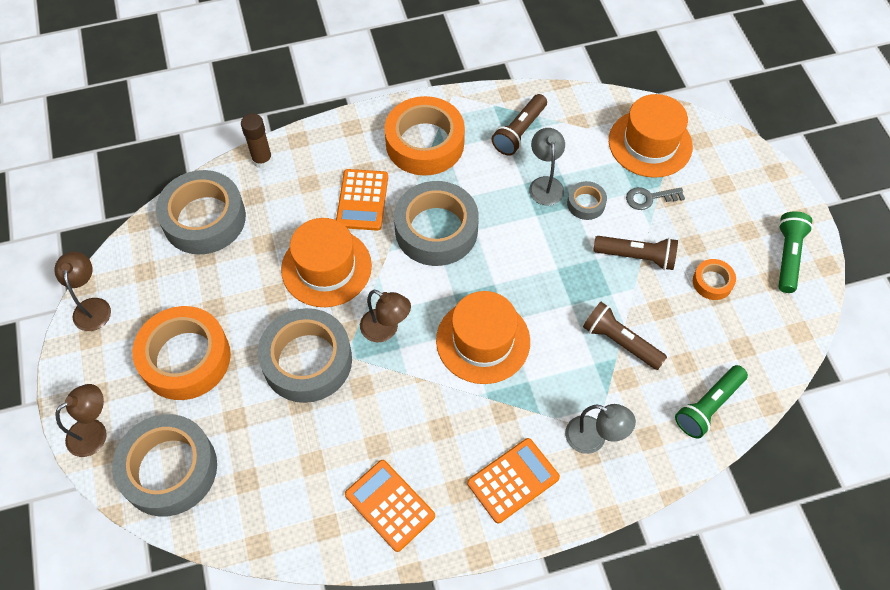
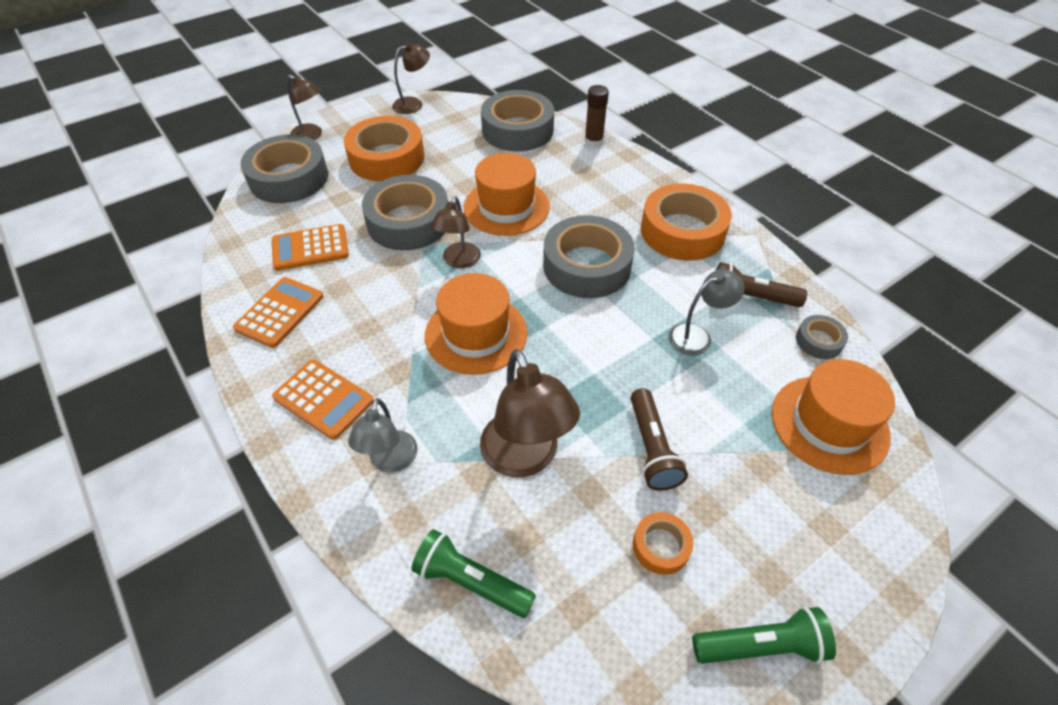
camera: 70 degrees right, 10 degrees down
orange calculator [336,169,388,231] -> orange calculator moved to [272,224,349,271]
grey tape [567,181,607,220] -> grey tape moved to [796,315,848,359]
brown flashlight [583,302,667,370] -> brown lamp [480,349,580,478]
grey key [626,187,685,210] -> none

